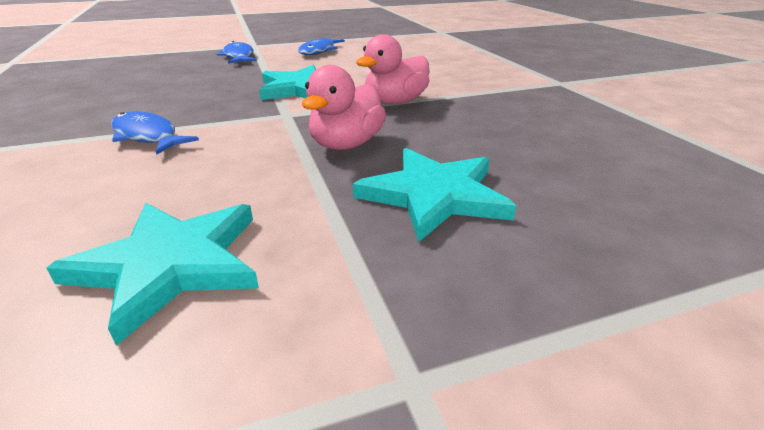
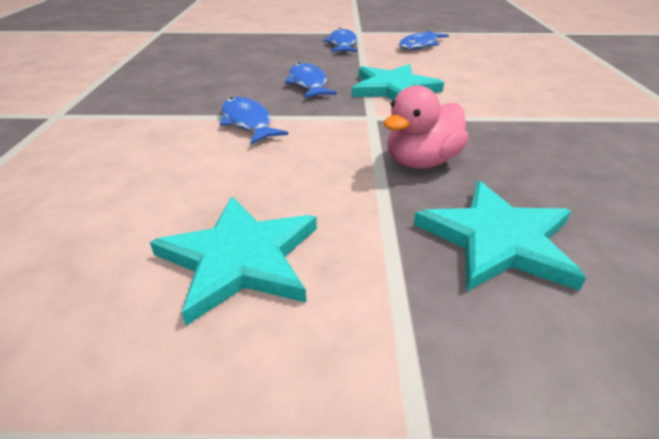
camera: 20 degrees right, 5 degrees up
pink duck [356,34,430,104] -> none
none -> blue fish [284,63,337,98]

